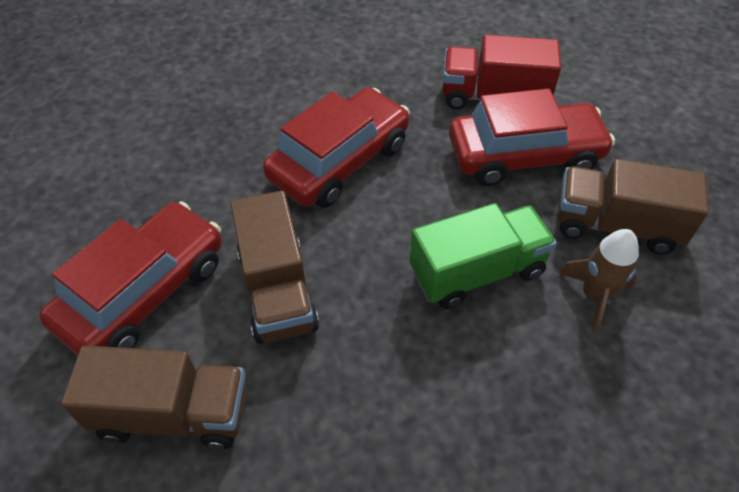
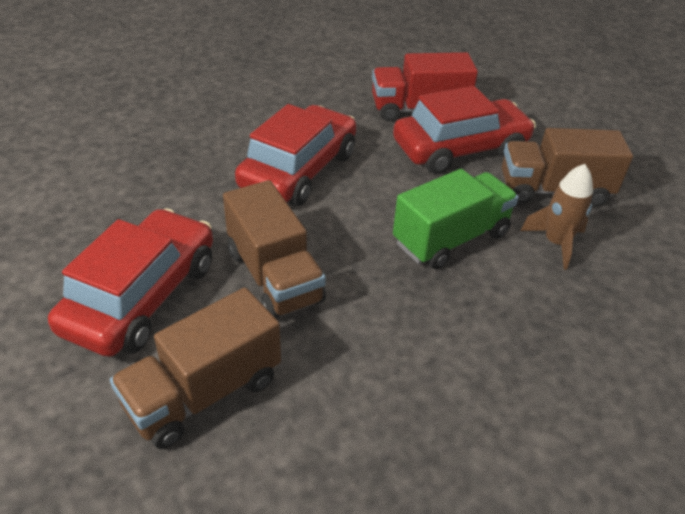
camera: 15 degrees left, 10 degrees down
brown truck [61,345,247,450] -> brown truck turned 150 degrees clockwise [110,287,281,449]

